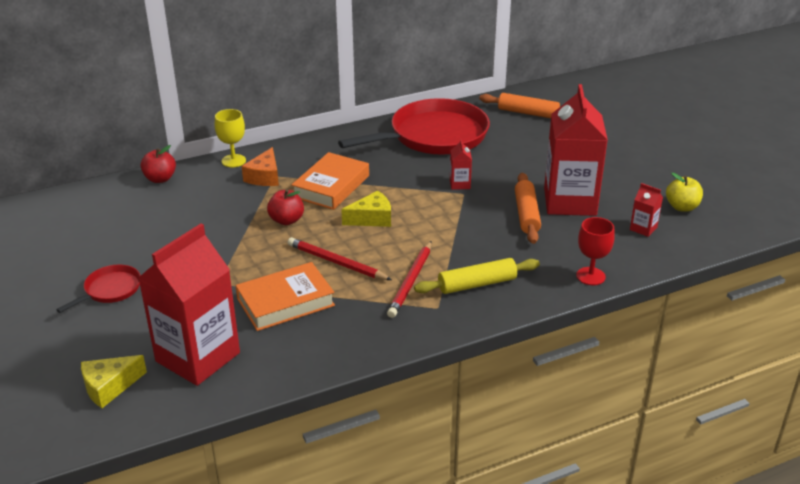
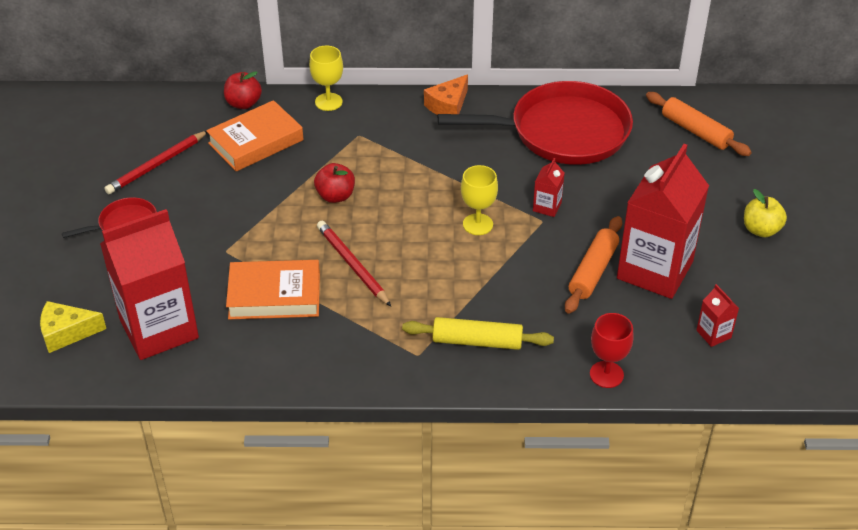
camera: 25 degrees right, 10 degrees up
orange cheese [242,147,279,186] -> orange cheese moved to [424,74,468,115]
orange book [291,152,369,210] -> orange book moved to [206,100,304,172]
yellow cheese [341,190,391,227] -> none
red pencil [387,241,432,318] -> red pencil moved to [104,131,207,194]
yellow apple [666,173,703,212] -> yellow apple moved to [744,189,787,237]
none -> yellow goblet [461,165,498,235]

